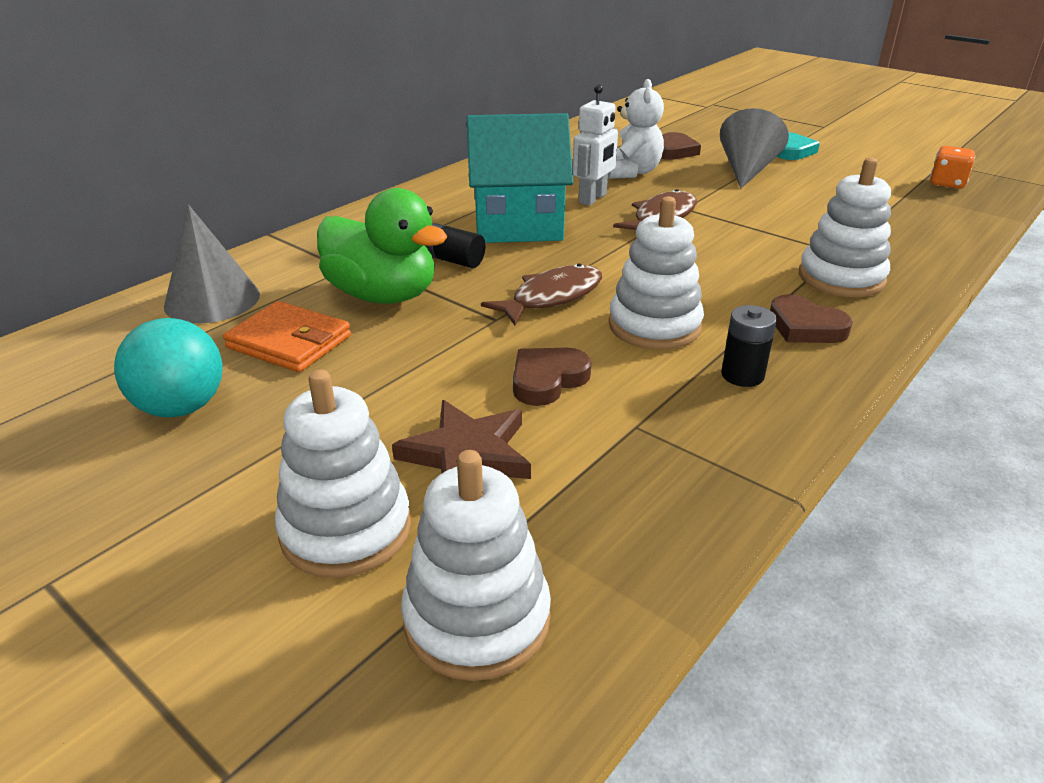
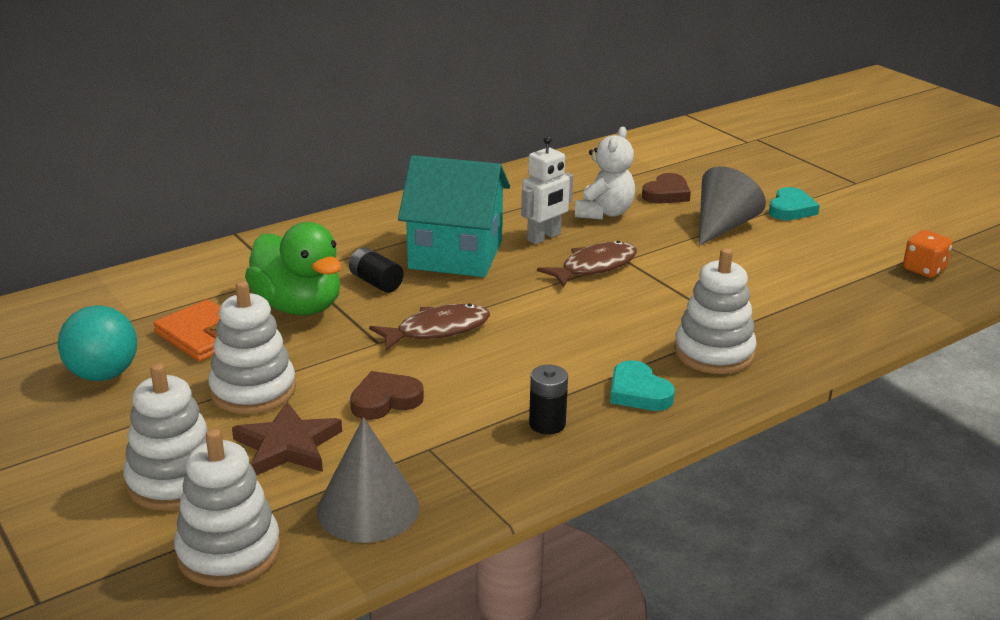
camera: 15 degrees right, 5 degrees down
grey cone [164,205,260,323] -> grey cone moved to [317,417,419,543]
white stacking toy [609,197,704,350] -> white stacking toy moved to [208,281,296,414]
brown heart [770,294,853,343] -> turquoise heart [610,360,675,411]

